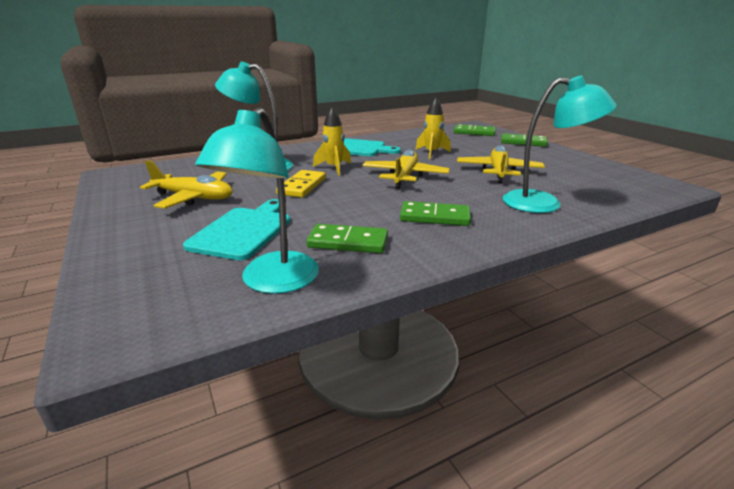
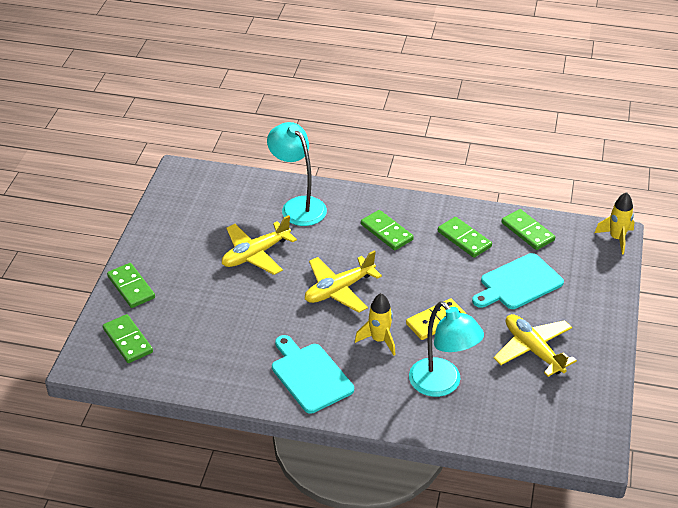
camera: 140 degrees left, 15 degrees up
turquoise lamp [195,107,319,294] -> green domino [502,209,555,250]
yellow rocket [415,98,451,159] -> yellow rocket moved to [595,192,634,254]

